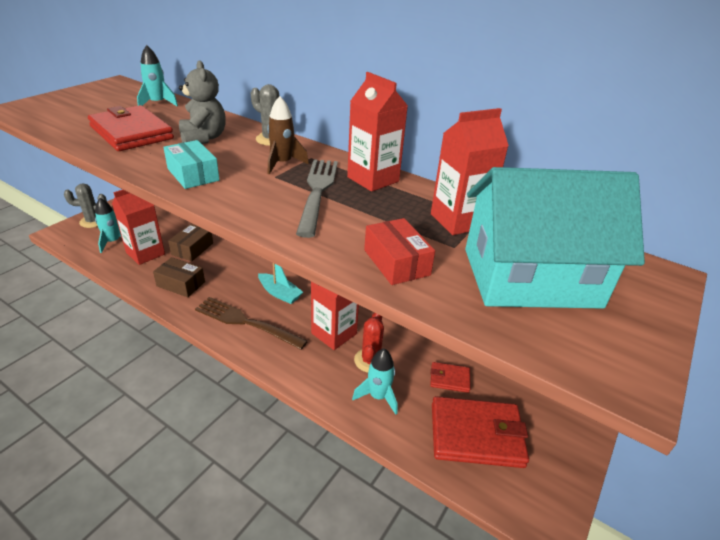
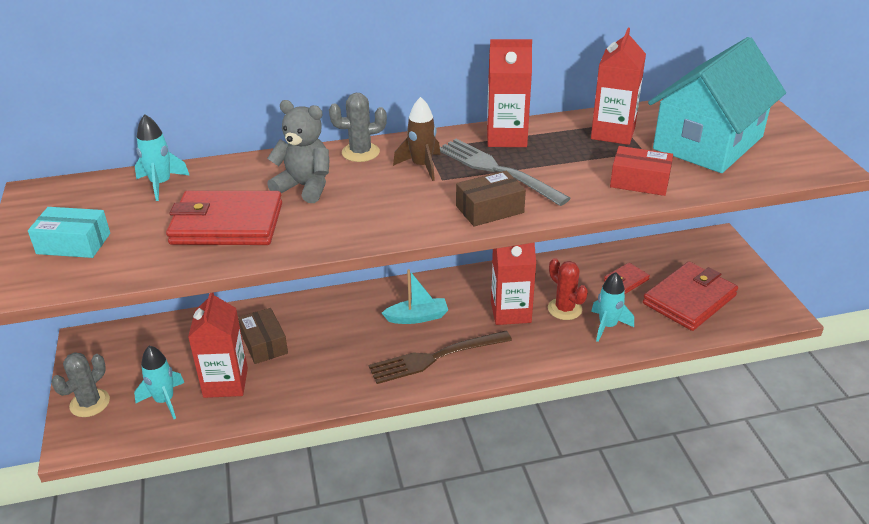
camera: 45 degrees left, 0 degrees up
brown box [153,257,205,297] -> brown box moved to [456,171,526,227]
turquoise box [163,140,220,189] -> turquoise box moved to [28,207,110,258]

